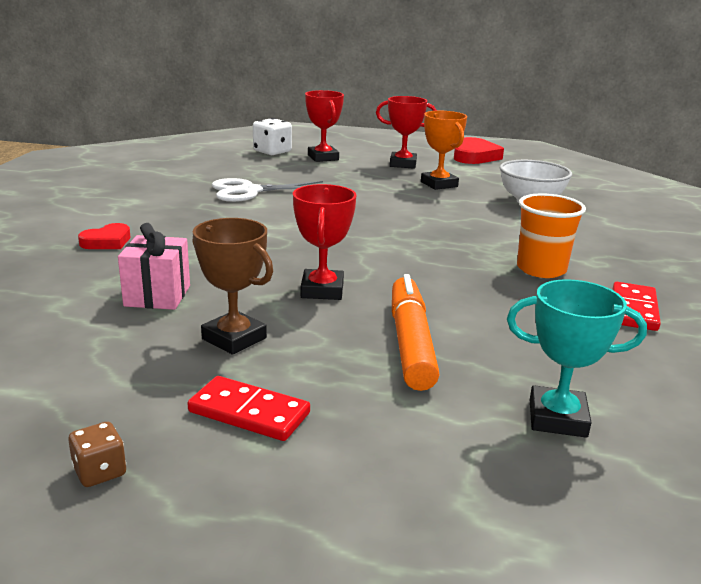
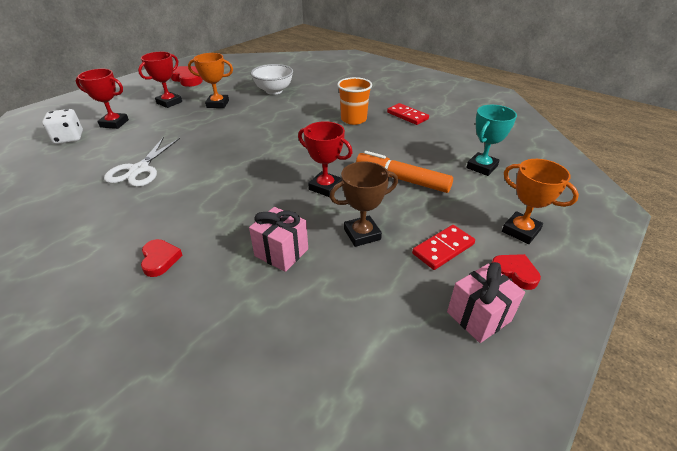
camera: 60 degrees left, 15 degrees up
brown dice [68,422,126,487] -> pink gift [447,262,525,343]
none -> red heart [492,254,541,290]
none -> orange trophy [502,159,579,244]

